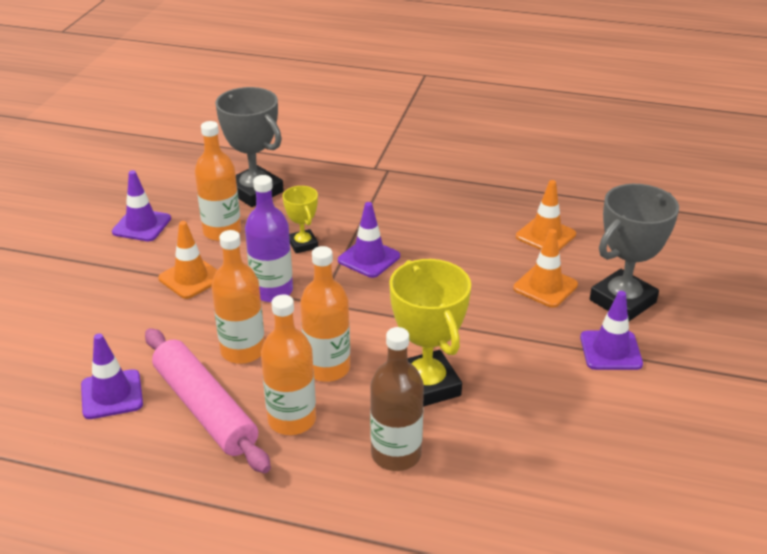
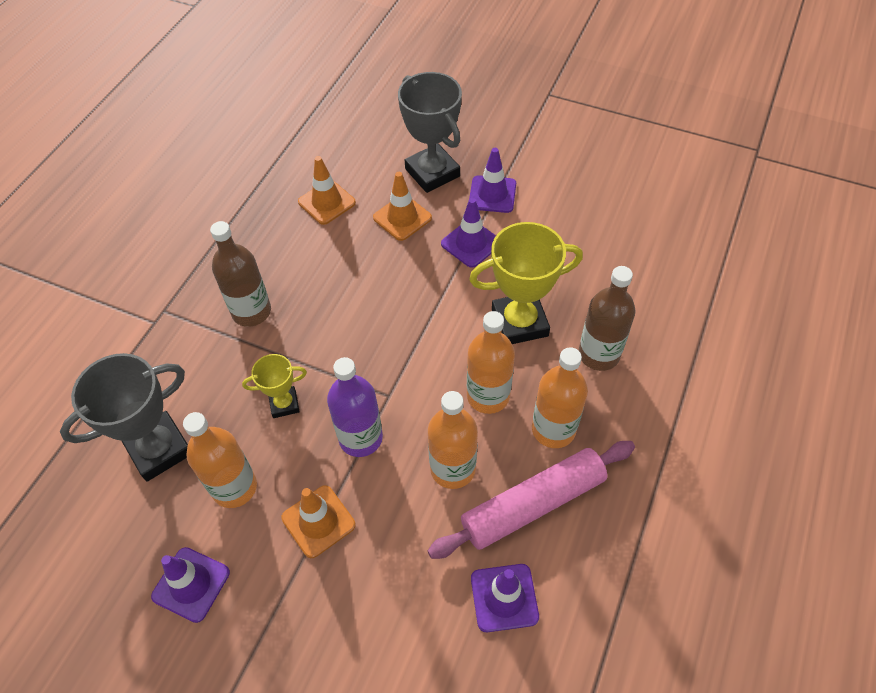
camera: 80 degrees left, 20 degrees up
purple traffic cone [338,202,400,278] -> purple traffic cone moved to [441,198,496,268]
none -> brown bottle [210,221,271,327]

